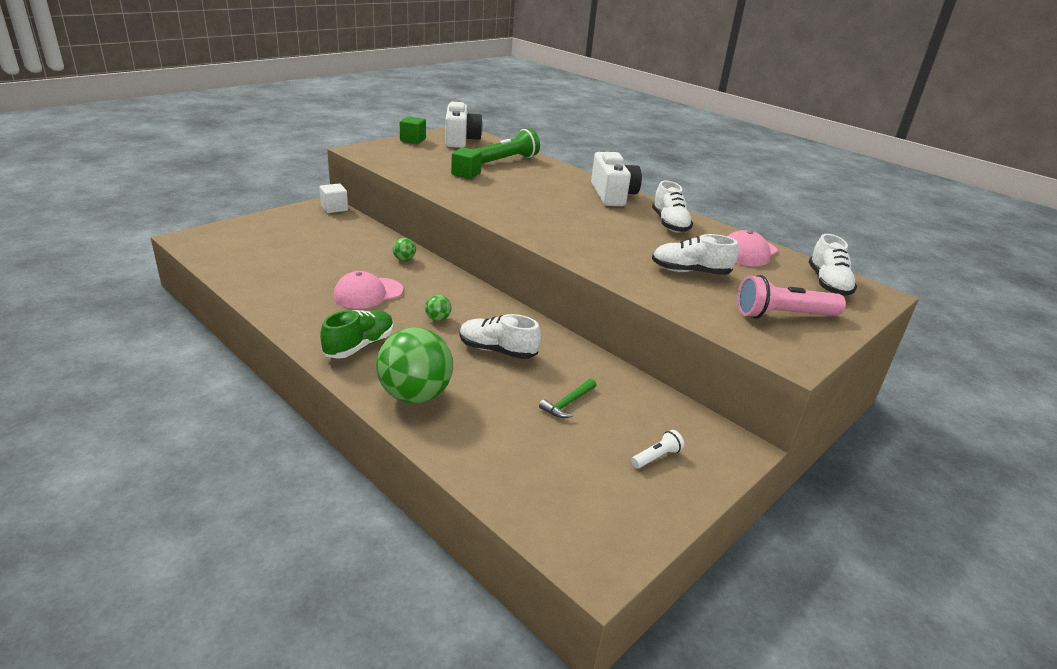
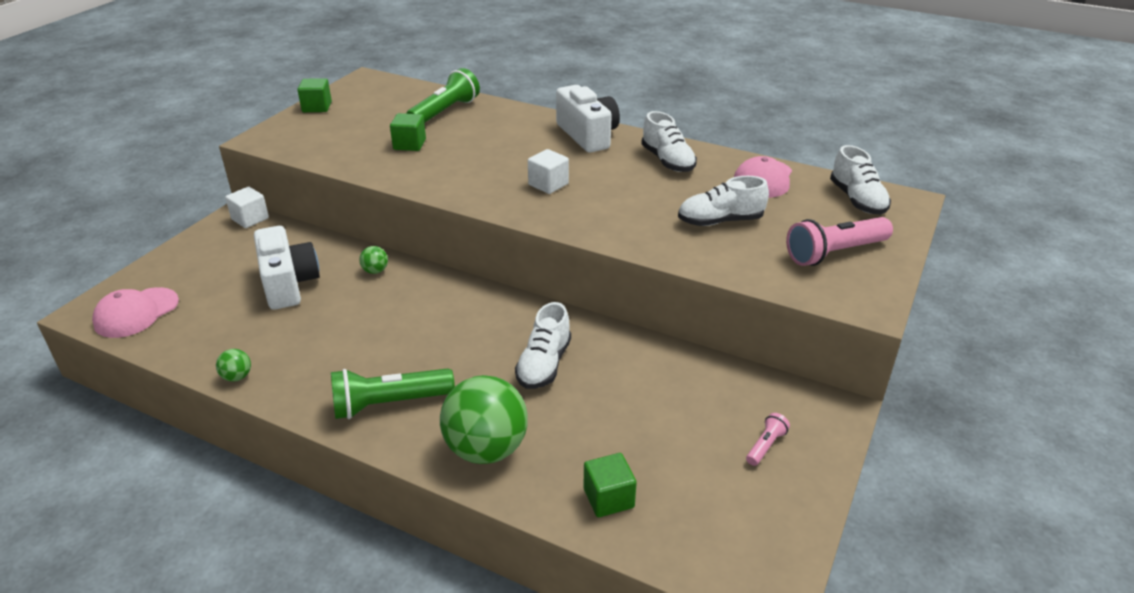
camera: 15 degrees left, 5 degrees up
green shoe [320,310,394,359] -> green flashlight [331,368,455,419]
pink cap [334,271,403,309] -> pink cap moved to [92,287,179,338]
green ball [425,295,451,321] -> green ball moved to [216,349,251,382]
white camera [445,102,483,148] -> white camera moved to [254,226,320,310]
white shoe [460,314,541,359] -> white shoe turned 75 degrees counterclockwise [515,302,571,389]
green hammer [539,379,596,418] -> none
white flashlight [631,430,684,468] -> pink flashlight [746,413,790,466]
none -> white cube [528,149,569,194]
none -> green cube [583,453,637,517]

